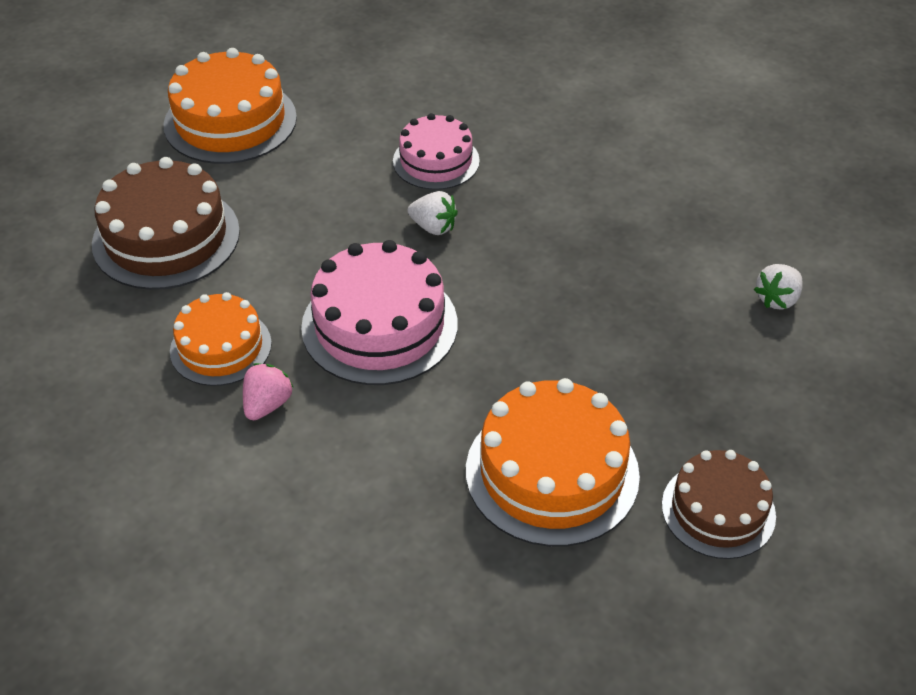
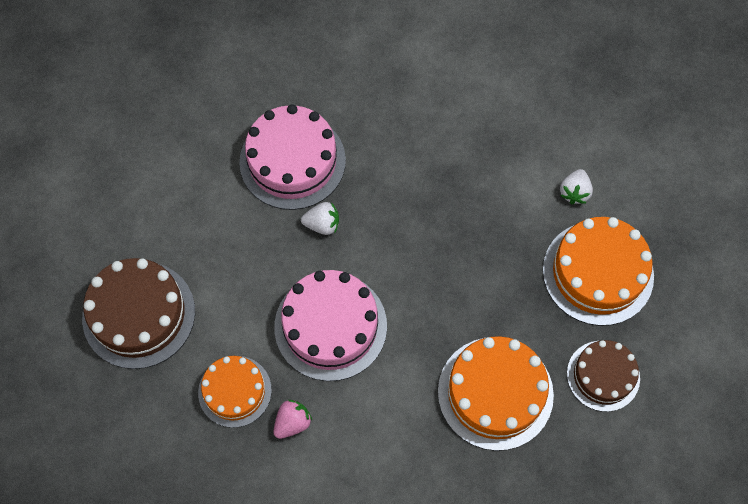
camera: 25 degrees left, 20 degrees up
orange cake [163,48,297,164] -> orange cake moved to [543,217,654,326]
pink strawberry [243,363,293,420] -> pink strawberry turned 45 degrees clockwise [273,400,312,439]
pink cake [393,113,480,190] -> pink cake [239,104,346,210], size x1.58

